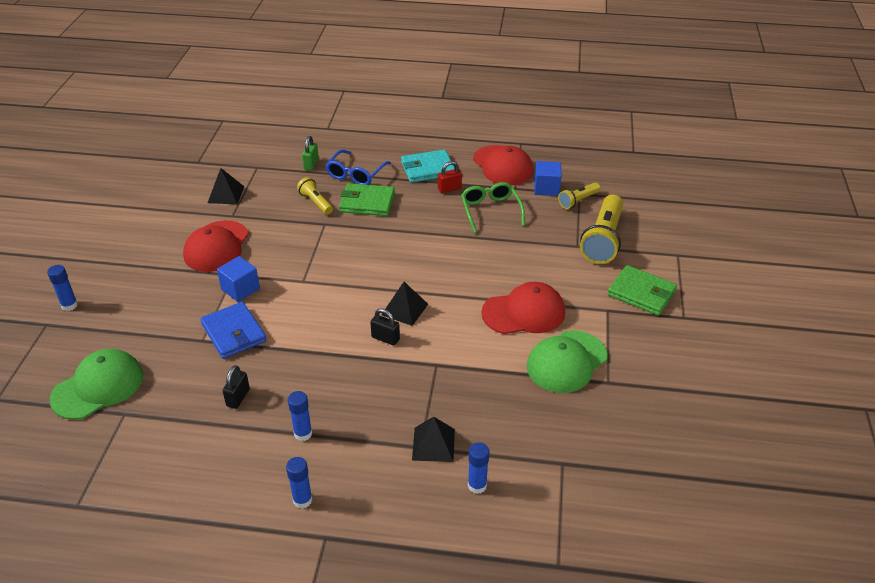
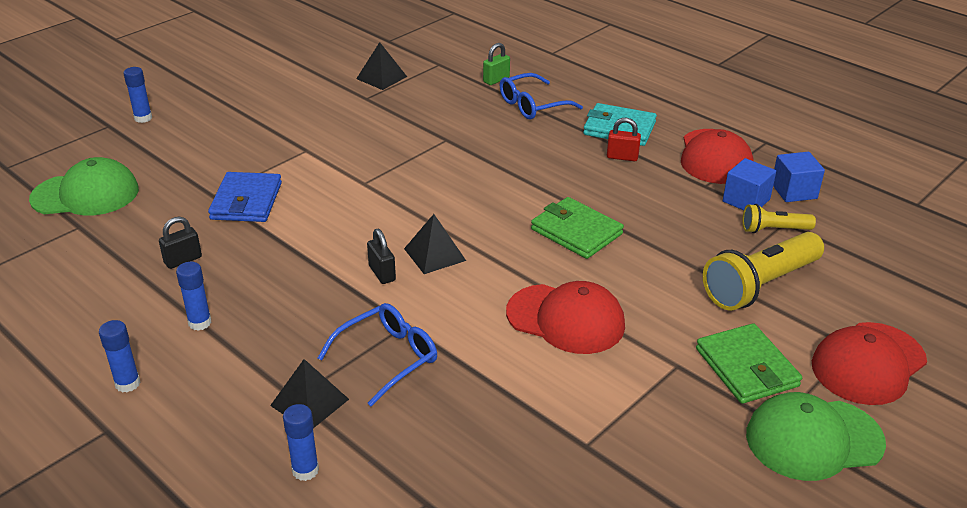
camera: 35 degrees right, 5 degrees down
red cap [183,220,249,272] -> red cap moved to [812,322,927,405]
blue cube [217,256,260,302] -> blue cube moved to [773,152,825,202]
yellow flashlight [297,177,333,215] -> none
green wallet [339,183,395,216] -> green wallet moved to [531,197,624,259]
green glasses [461,182,525,233] -> none
green cap [527,330,607,393] -> green cap moved to [746,392,886,481]
none -> blue glasses [318,303,437,406]

